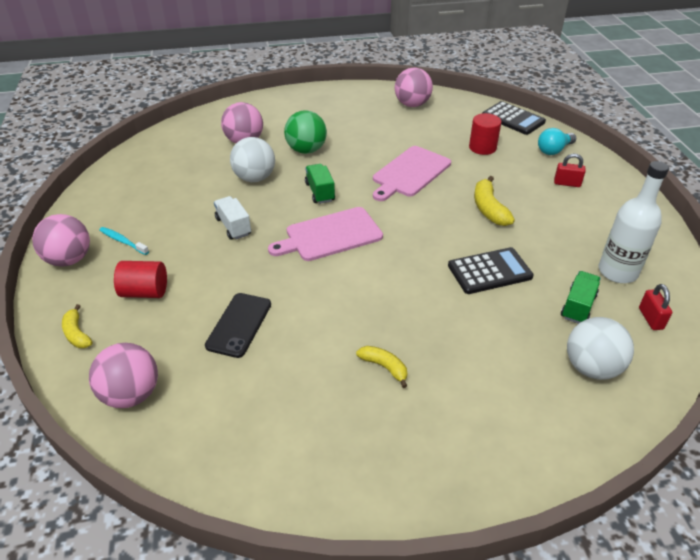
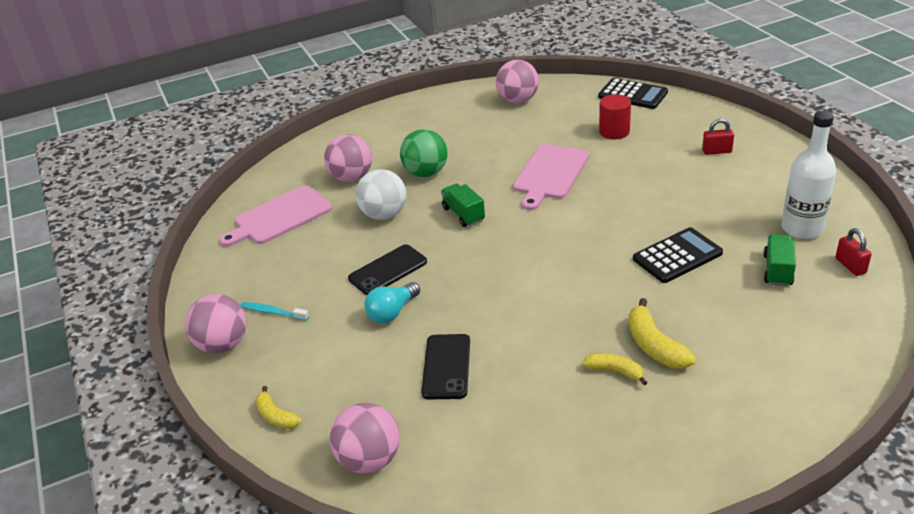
camera: 10 degrees left, 5 degrees down
red cylinder [114,261,167,298] -> none
white truck [214,196,251,240] -> black phone [348,244,427,295]
pink cutting board [268,207,383,261] -> pink cutting board moved to [219,185,333,247]
yellow banana [474,176,515,226] -> yellow banana moved to [629,298,696,369]
turquoise light bulb [538,128,576,155] -> turquoise light bulb moved to [364,282,420,323]
white ball [567,317,634,380] -> none

